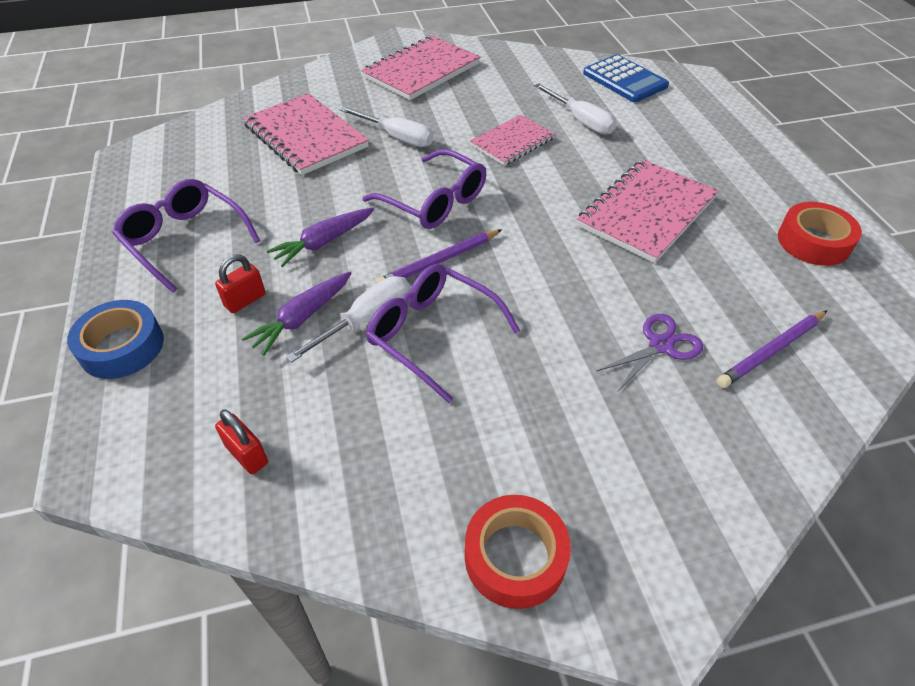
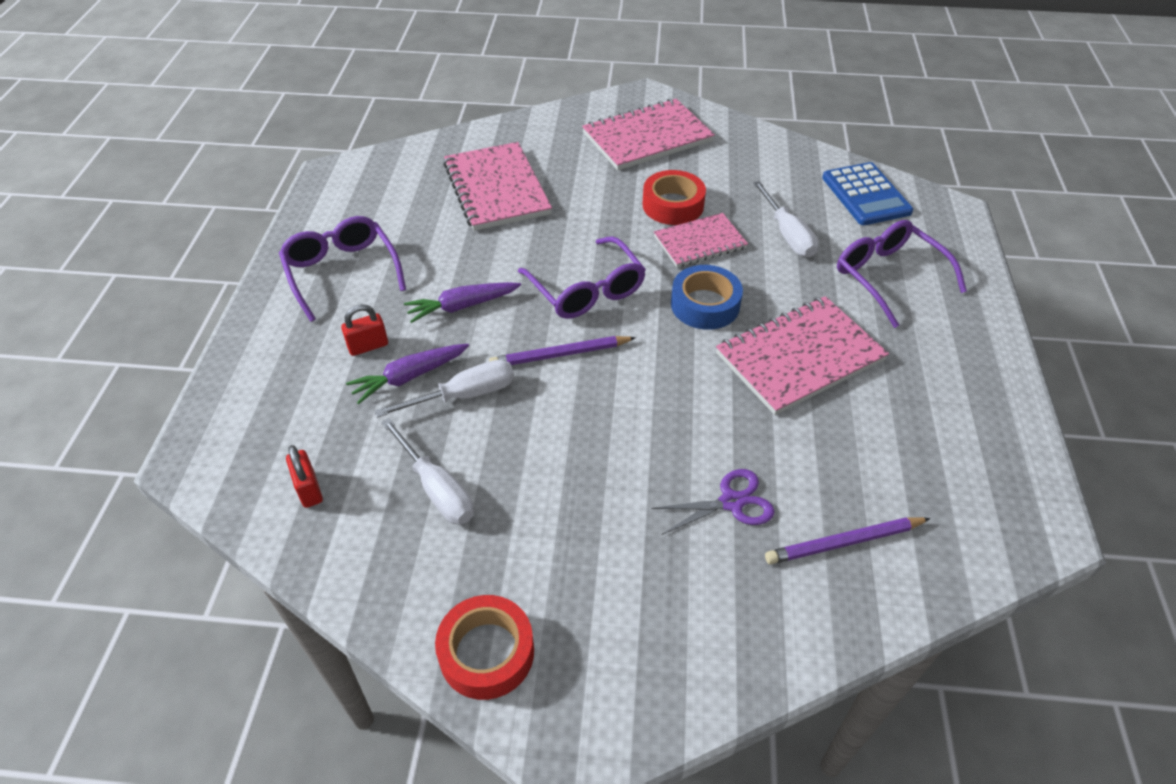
camera: 20 degrees right, 0 degrees up
blue tape [67,300,164,379] -> blue tape moved to [671,265,743,330]
white screwdriver [340,107,434,147] -> white screwdriver moved to [381,418,474,525]
purple glasses [366,264,520,403] -> purple glasses moved to [837,220,967,328]
red tape [778,202,862,266] -> red tape moved to [642,170,706,225]

